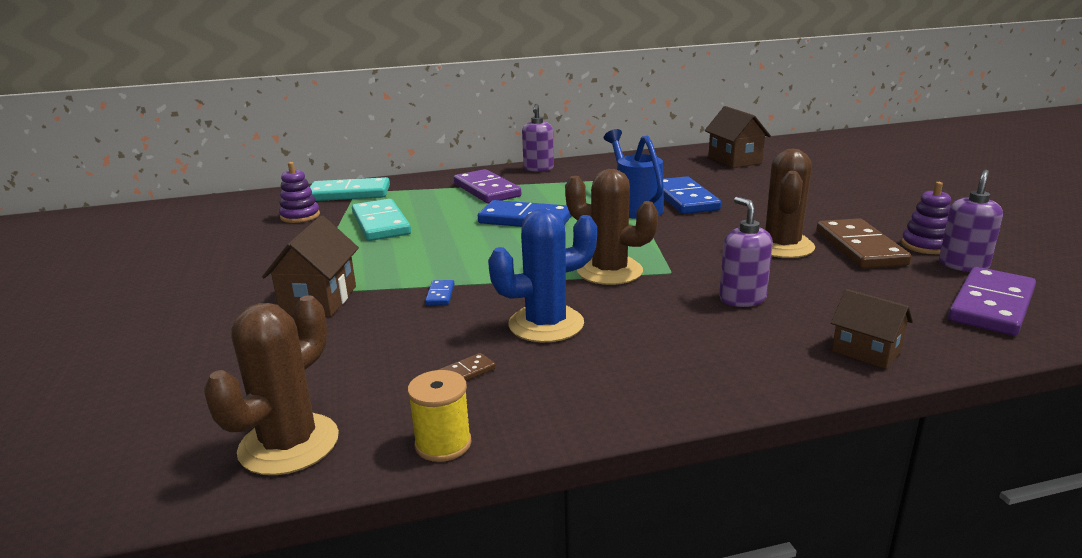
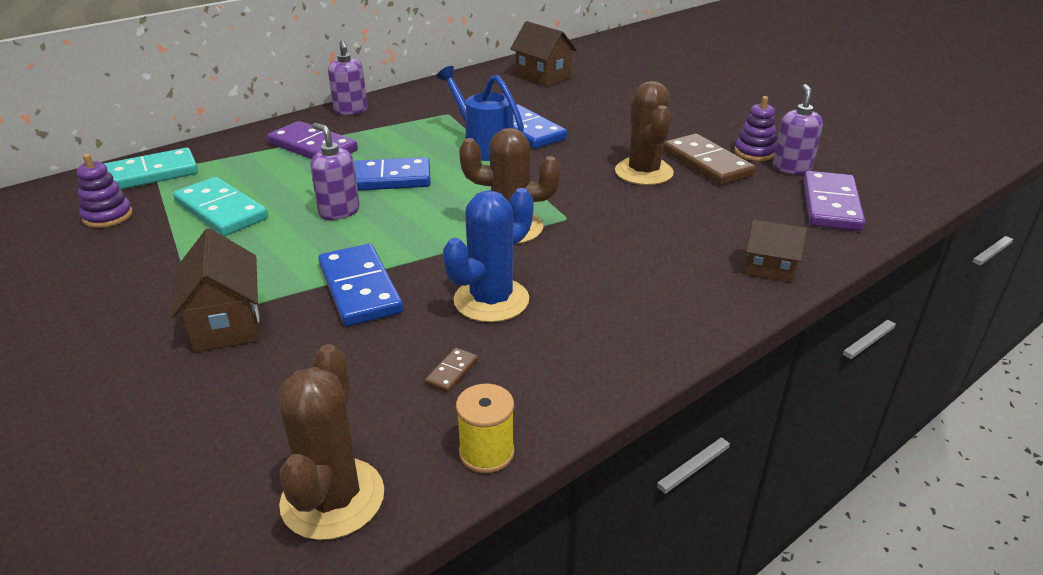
camera: 25 degrees left, 10 degrees up
blue domino [425,280,454,305] -> blue domino [318,244,403,326], size x2.36
purple soap dispenser [719,197,773,307] -> purple soap dispenser moved to [310,123,360,220]

